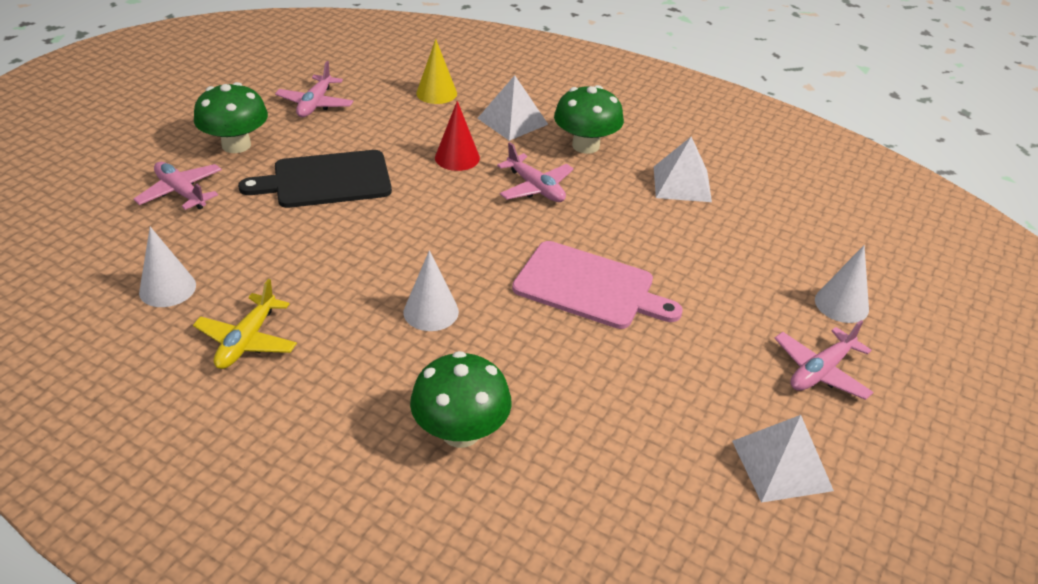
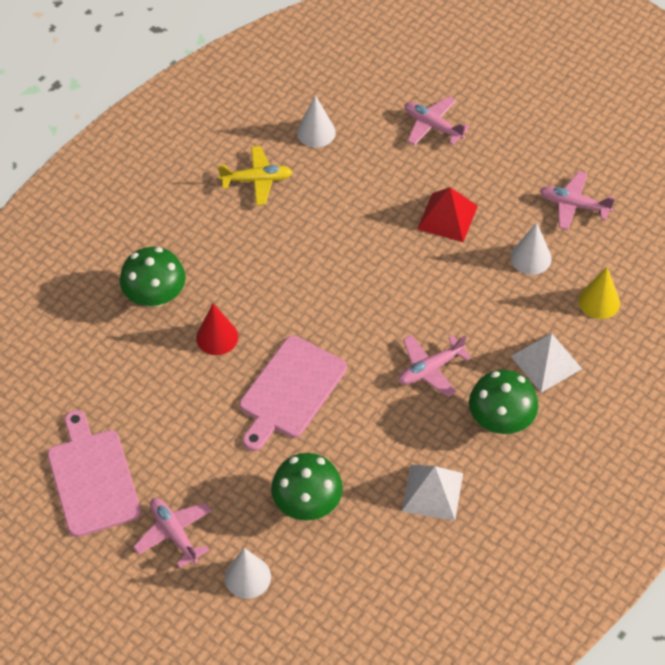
camera: 100 degrees right, 15 degrees up
pink plane [134,162,222,210] -> pink plane turned 105 degrees counterclockwise [405,96,470,145]
yellow plane [193,279,297,369] -> yellow plane turned 150 degrees clockwise [218,146,293,205]
green mushroom [194,82,268,153] -> green mushroom moved to [271,453,343,521]
black cutting board [238,150,392,208] -> red pyramid [417,187,478,242]
white cone [404,250,459,331] -> white cone moved to [511,222,552,275]
red cone [435,101,480,171] -> red cone moved to [196,303,238,355]
white pyramid [732,415,834,503] -> pink cutting board [47,410,141,537]

